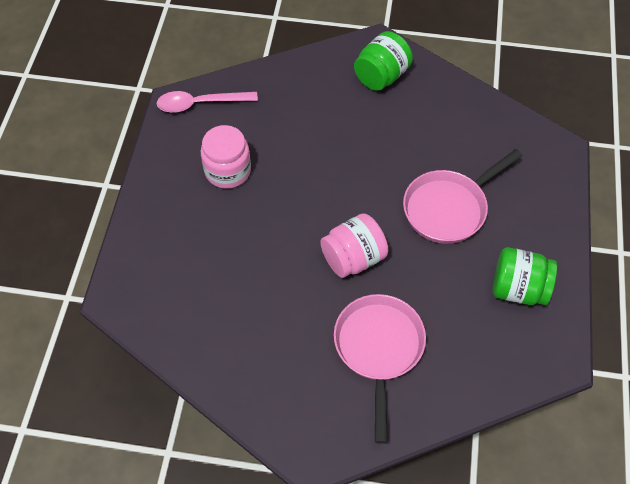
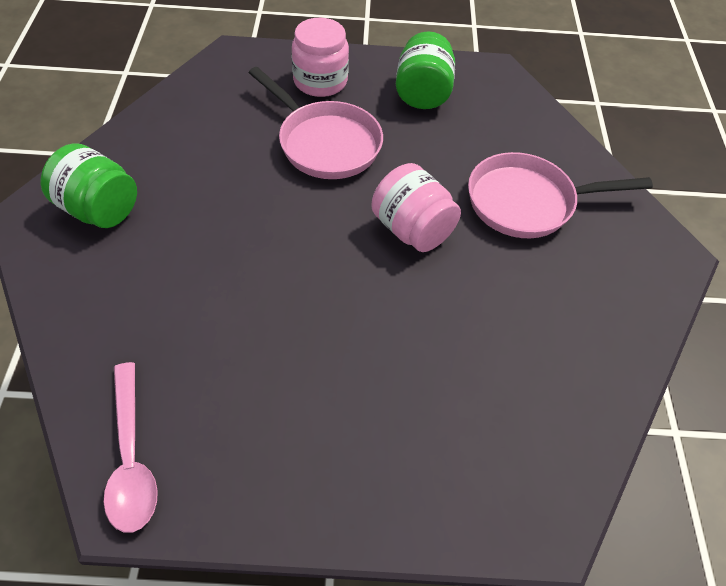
camera: 100 degrees left, 5 degrees down
pink jar [201,125,251,189] -> pink jar moved to [292,18,349,97]

